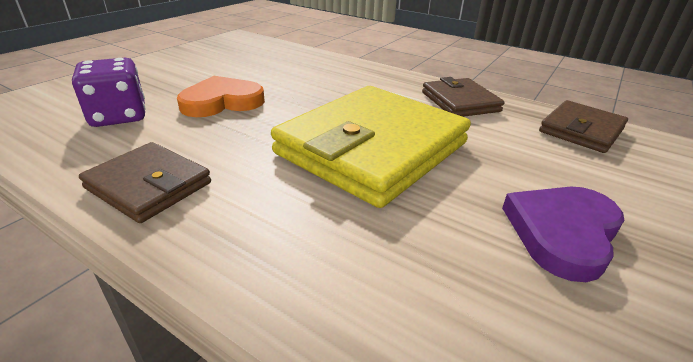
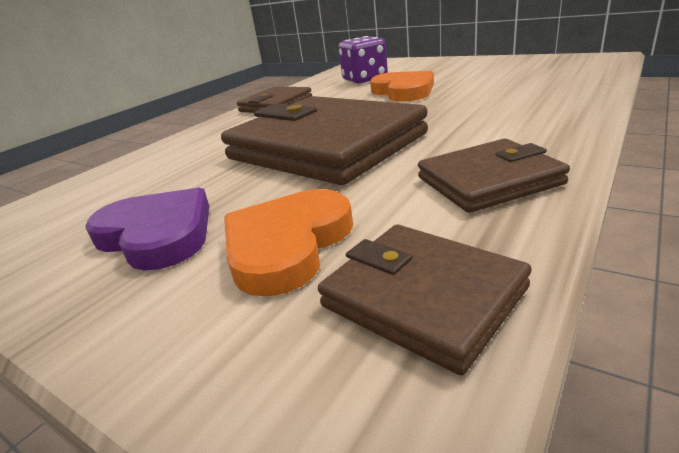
camera: 95 degrees right, 5 degrees down
yellow wallet [271,86,471,208] -> brown wallet [221,96,428,185]
none -> orange heart [224,189,353,297]

